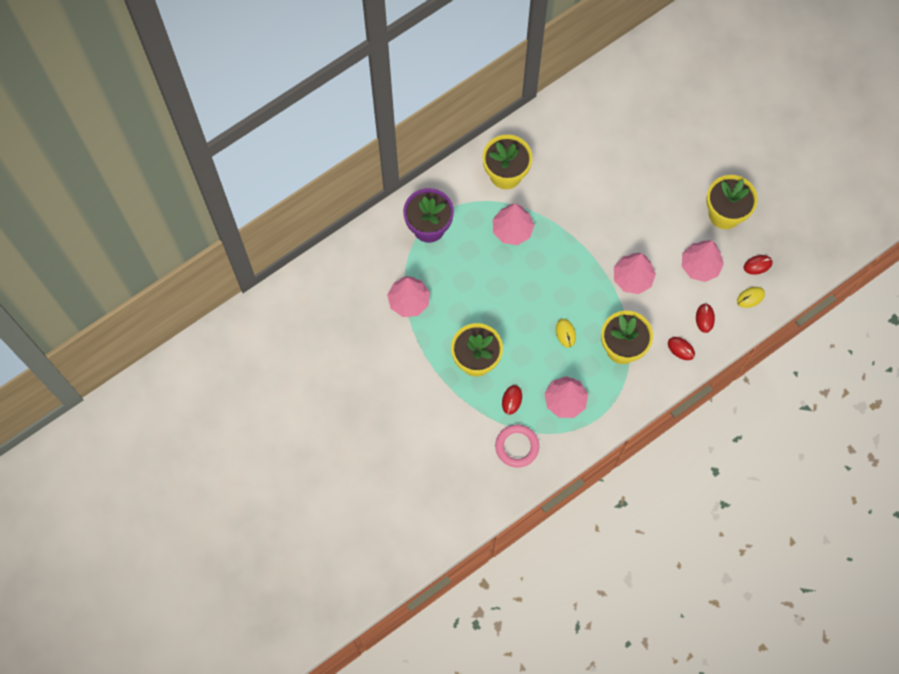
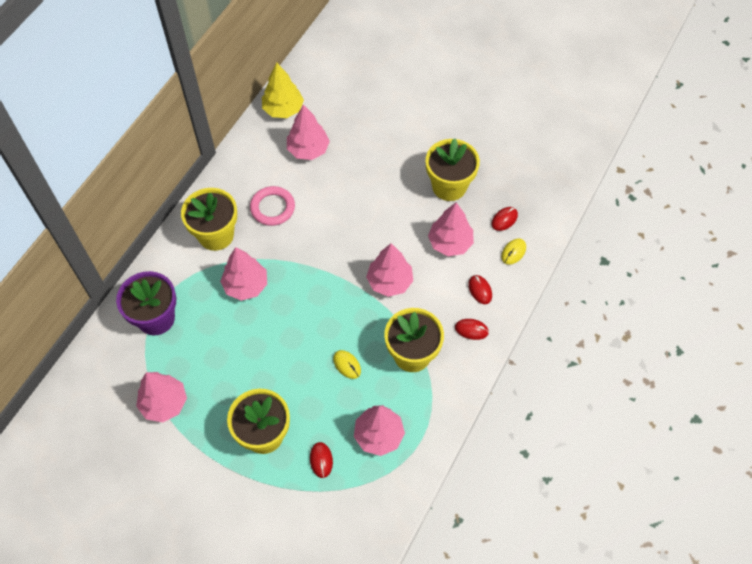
camera: 25 degrees left, 10 degrees down
pink ring [495,425,539,468] -> pink ring moved to [250,186,295,226]
none -> yellow tree [262,63,304,118]
none -> pink tree [287,104,330,160]

